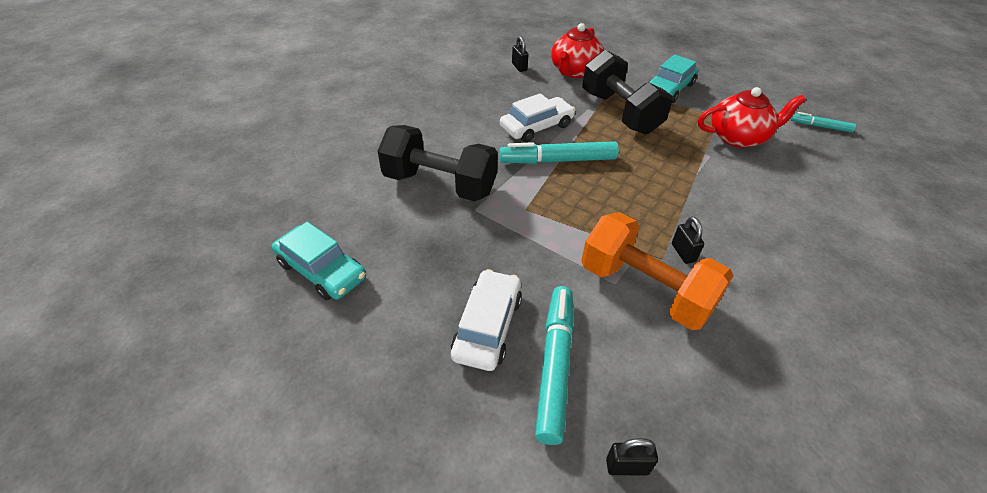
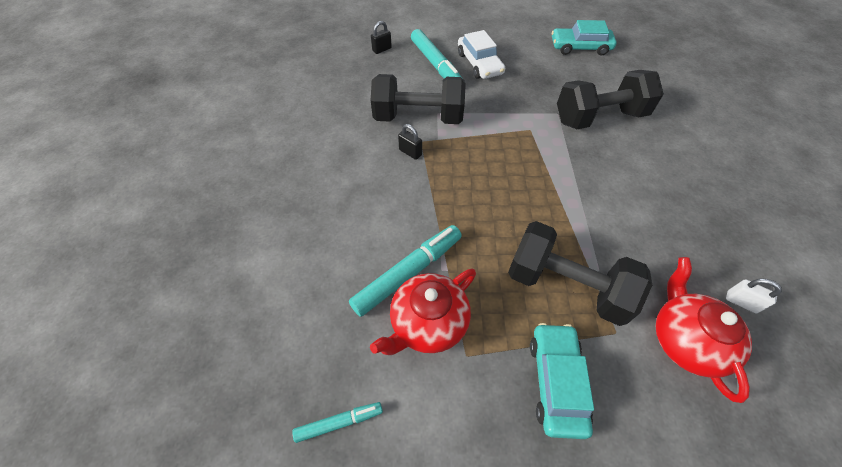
camera: 145 degrees right, 10 degrees up
turquoise marker [499,141,619,164] -> turquoise marker moved to [349,225,462,317]
white car [500,93,575,142] -> none
black padlock [512,36,528,72] -> white padlock [726,278,782,313]
orange dumbbell [581,212,733,330] -> black dumbbell [371,74,466,124]

